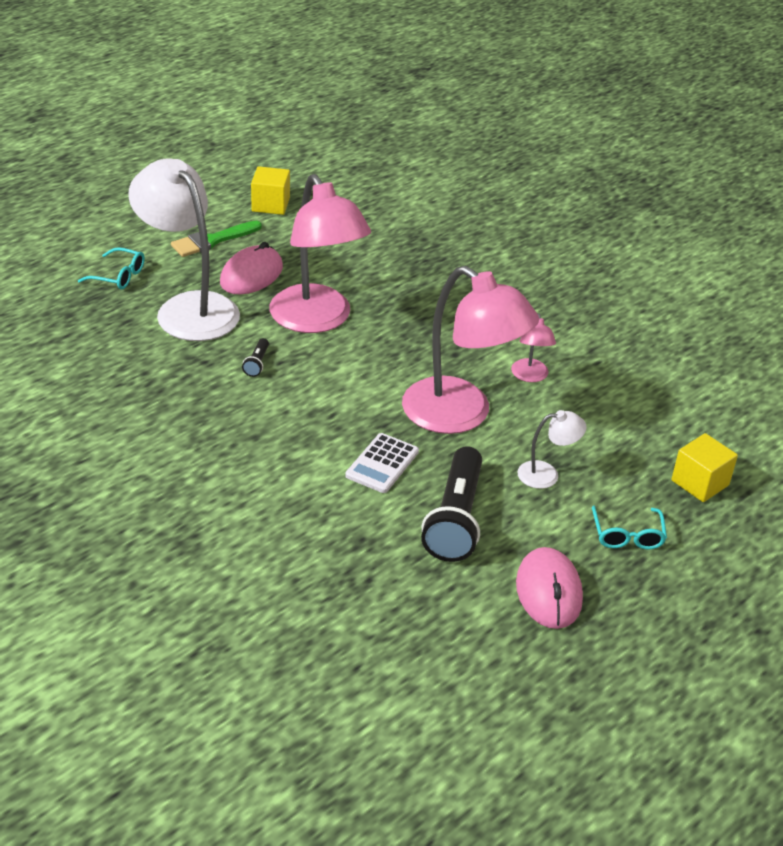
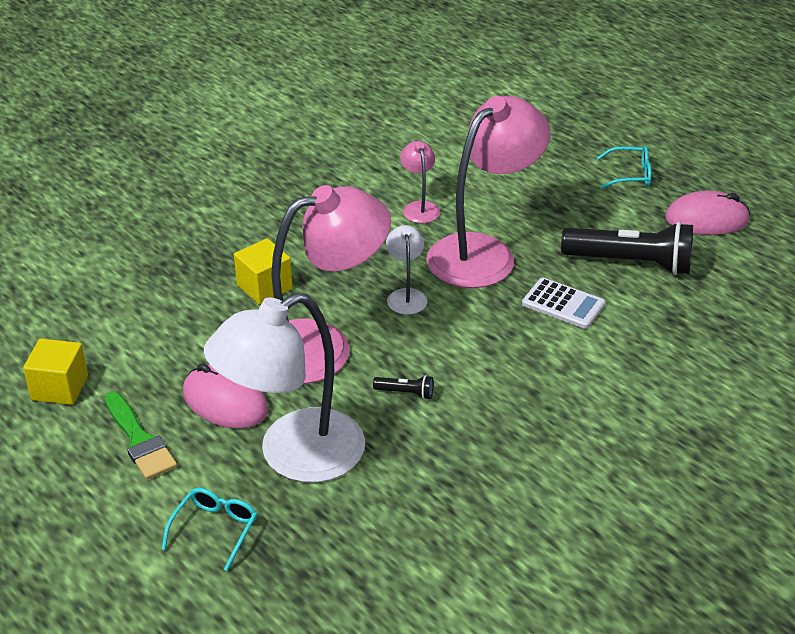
camera: 85 degrees left, 0 degrees up
pink lamp [511,313,556,382] -> pink lamp turned 105 degrees counterclockwise [400,141,440,223]
white lamp [517,410,587,489] -> white lamp moved to [386,225,427,315]
yellow cube [671,433,738,502] -> yellow cube moved to [234,238,292,305]

